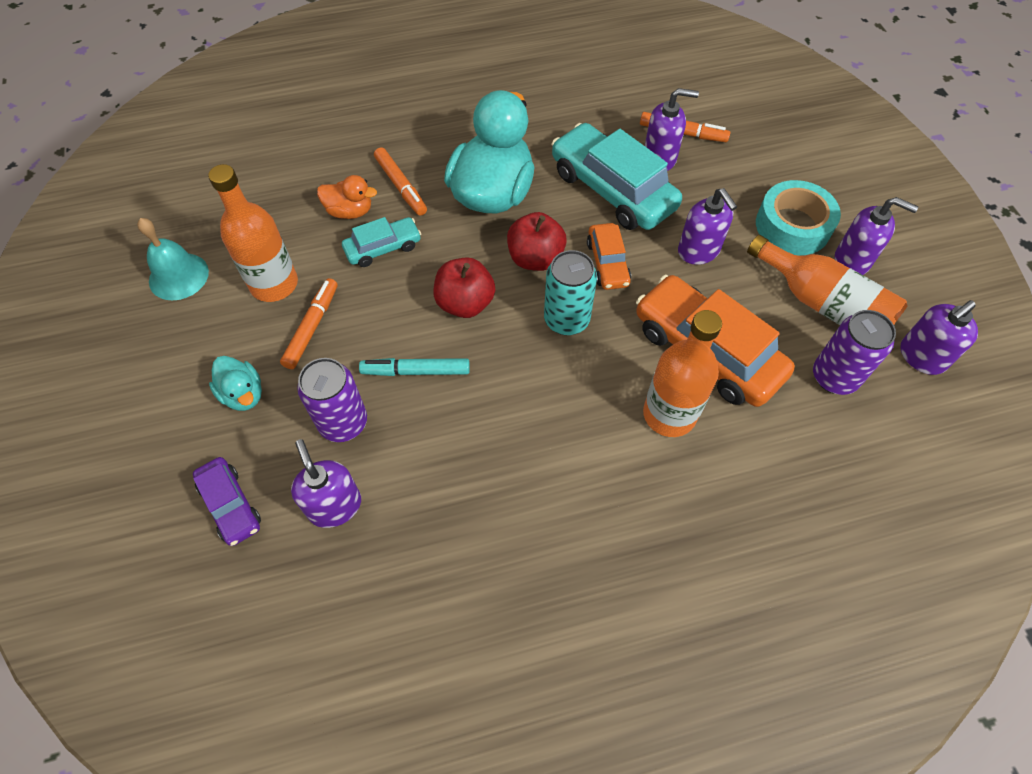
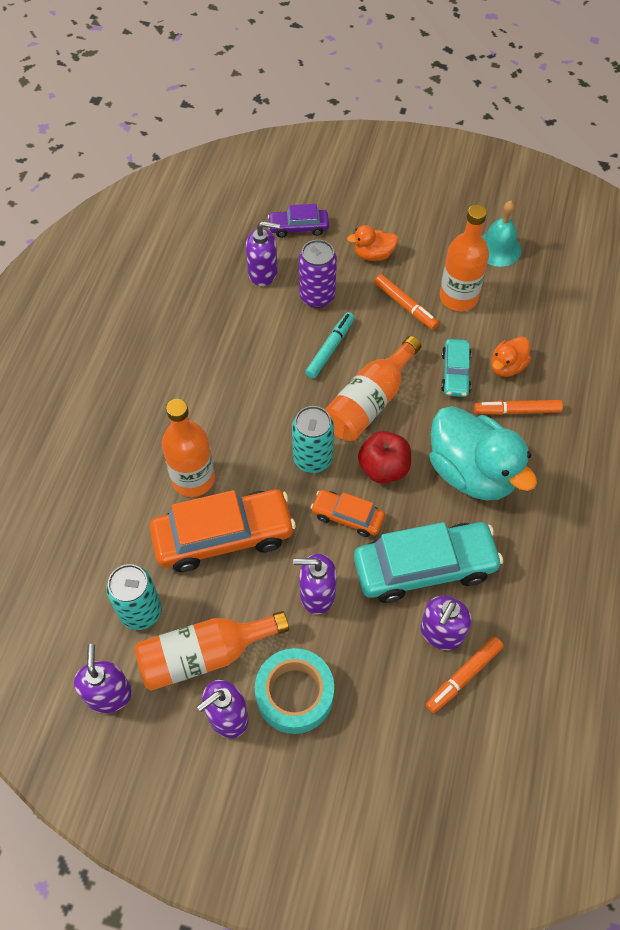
camera: 120 degrees right, 0 degrees up
turquoise duck [209,356,262,411] -> orange duck [347,225,398,261]
red apple [433,257,495,318] -> orange bottle [325,336,421,441]
purple can [813,310,896,395] -> turquoise can [106,564,162,630]

